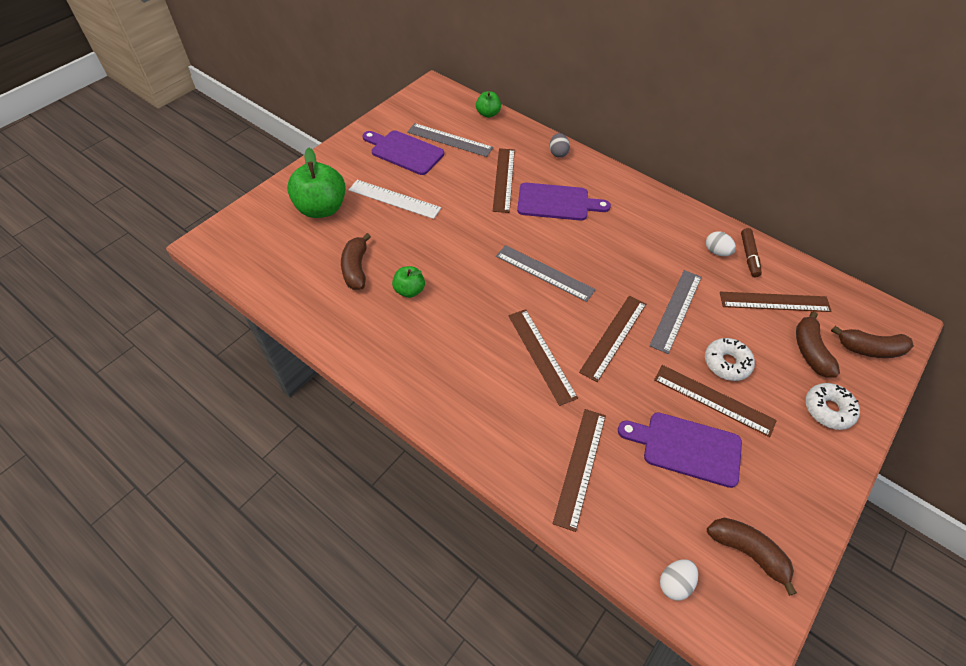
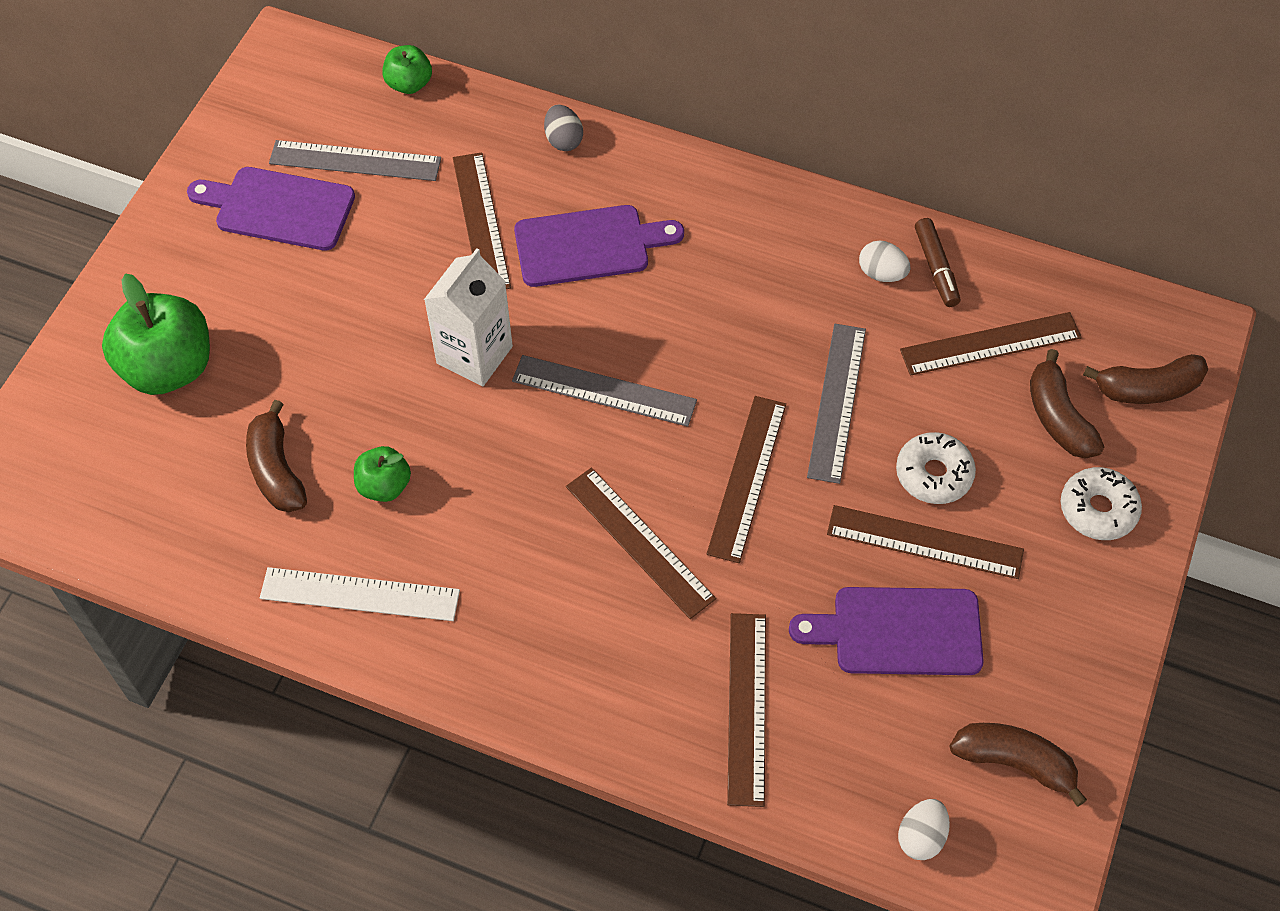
camera: 15 degrees left, 5 degrees up
white ruler [349,180,441,219] -> white ruler moved to [260,567,460,621]
none -> white carton [424,248,513,386]

